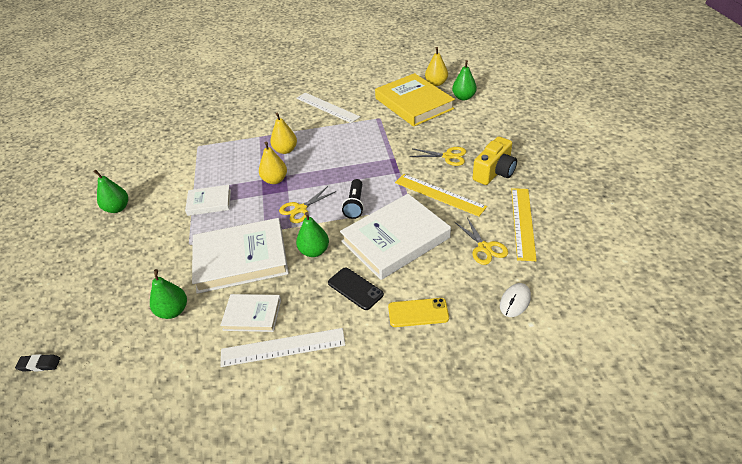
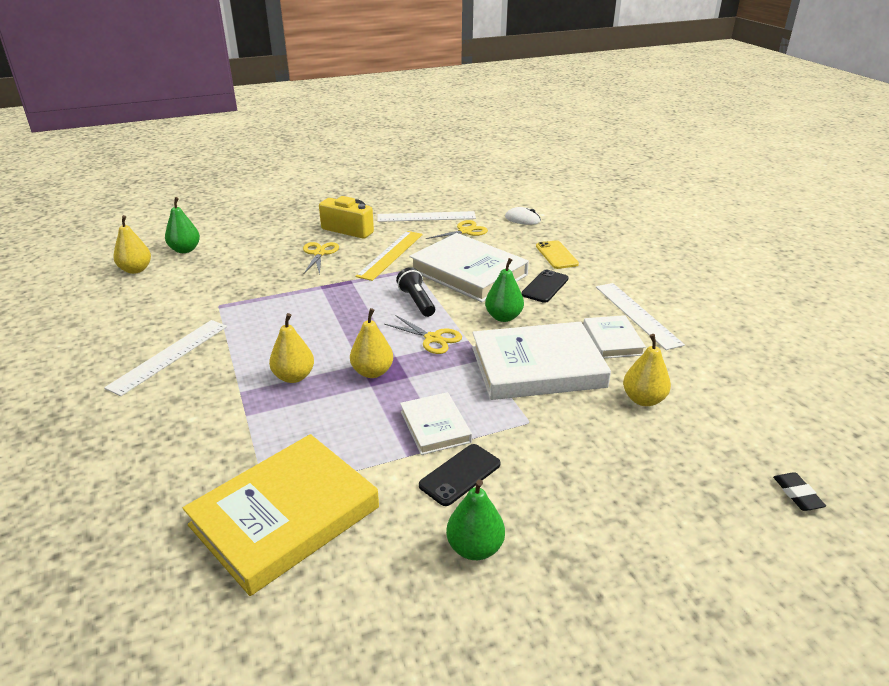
camera: 105 degrees left, 10 degrees down
green pear [150,269,187,319] -> yellow pear [623,334,671,406]
white book [192,218,289,294] -> white book turned 75 degrees counterclockwise [472,322,611,400]
black flashlight [342,179,364,219] -> black flashlight turned 105 degrees counterclockwise [396,267,435,317]
yellow book [375,73,455,127] -> yellow book moved to [183,434,379,596]
yellow ruler [511,188,537,261] -> white ruler [377,211,476,222]
none -> black phone [419,444,501,506]

